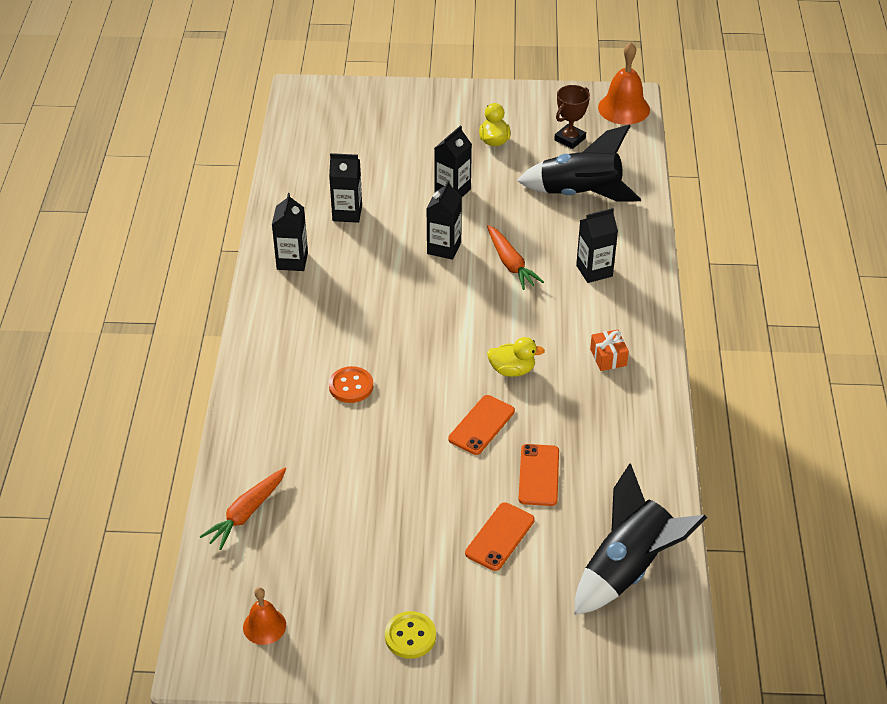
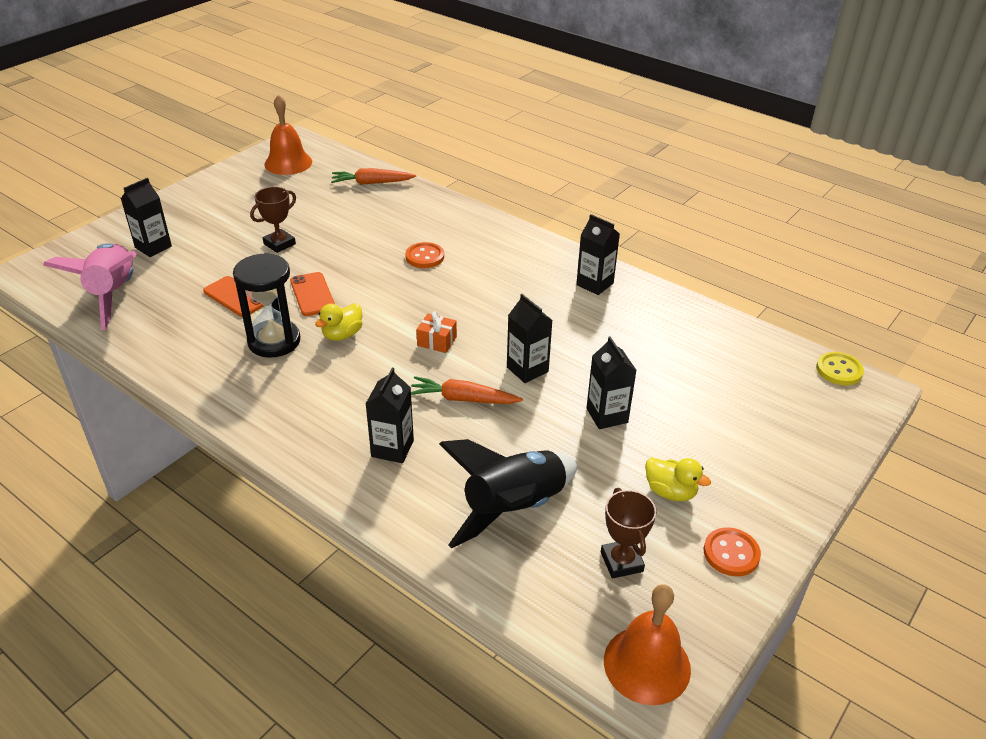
camera: 125 degrees right, 5 degrees down
orange carrot [200,468,286,550] -> orange carrot turned 75 degrees counterclockwise [331,168,416,185]
orange bell [243,587,286,645] -> orange bell [264,95,312,175], size x1.67
black carton [329,153,362,223] -> black carton moved to [121,178,172,257]
yellow button [385,611,436,659] -> yellow button moved to [816,352,864,385]
orange phone [465,502,535,571] -> none
black rocket [575,463,707,615] -> pink rocket [43,243,136,330]
orange gift [590,330,629,371] -> orange gift moved to [416,311,457,353]
none -> black hourglass [233,253,300,358]
none -> brown trophy [250,187,296,253]
none -> orange button [704,527,761,576]

